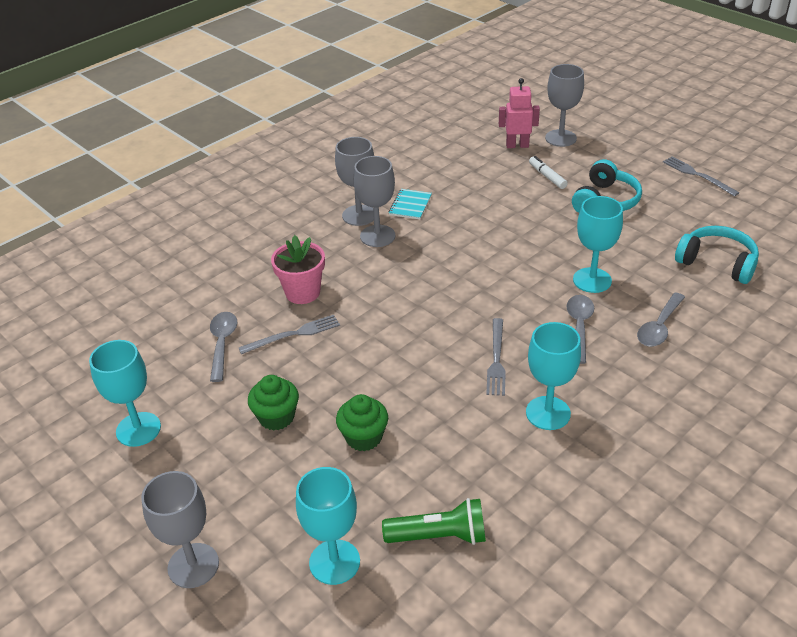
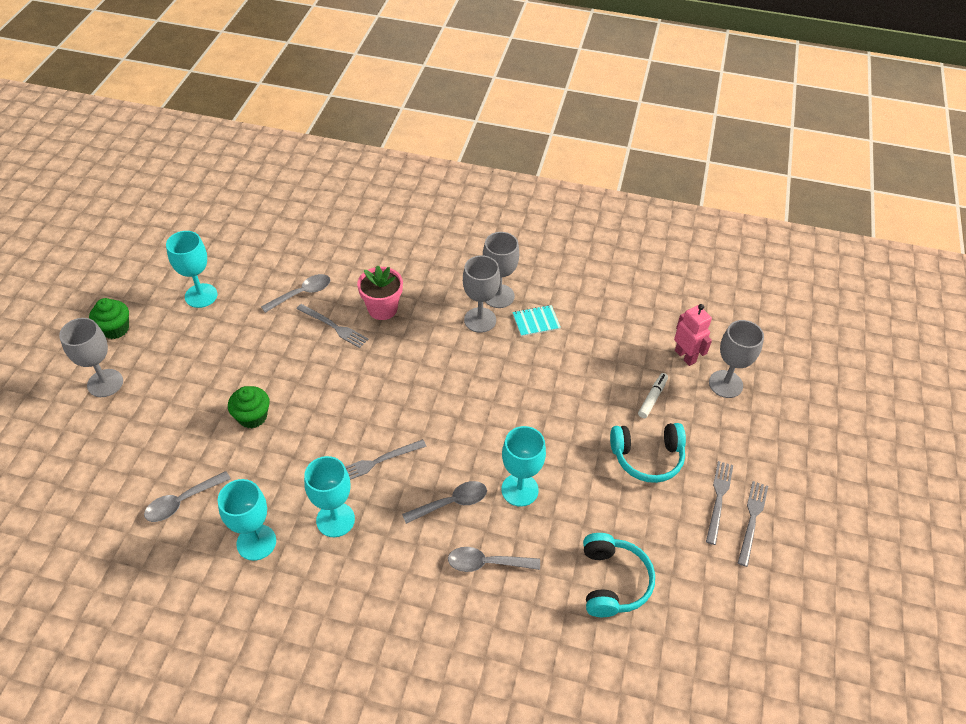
camera: 55 degrees right, 10 degrees up
green cupcake [248,375,299,431] -> green cupcake moved to [89,298,129,339]
turquoise goblet [296,467,360,585] -> turquoise goblet moved to [218,479,276,561]
green flashlight [382,498,486,545] -> grey spoon [144,471,231,522]
none -> grey fork [706,461,733,545]

